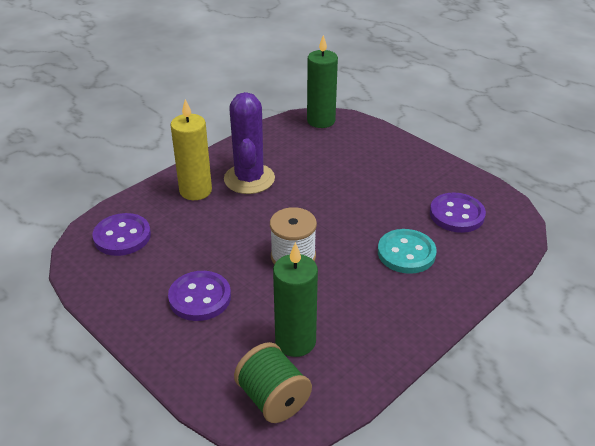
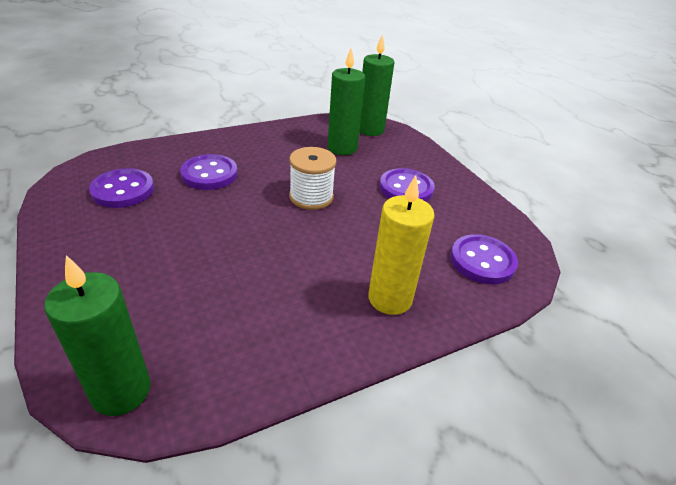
camera: 165 degrees left, 0 degrees up
purple cactus [224,92,275,194] -> none
green spool [234,342,312,423] -> green candle [359,34,394,136]
turquoise button [378,229,437,274] -> purple button [180,154,238,190]

